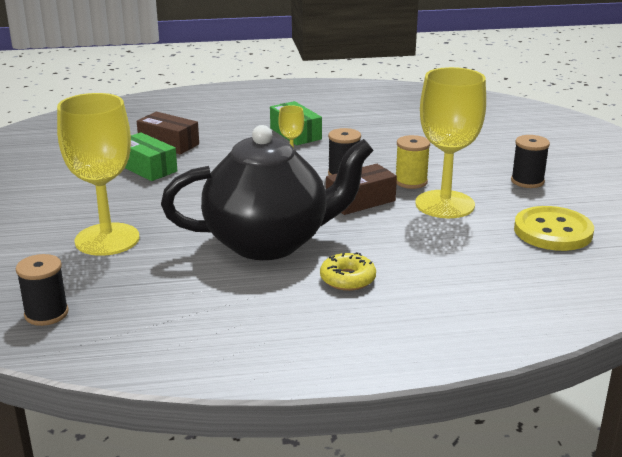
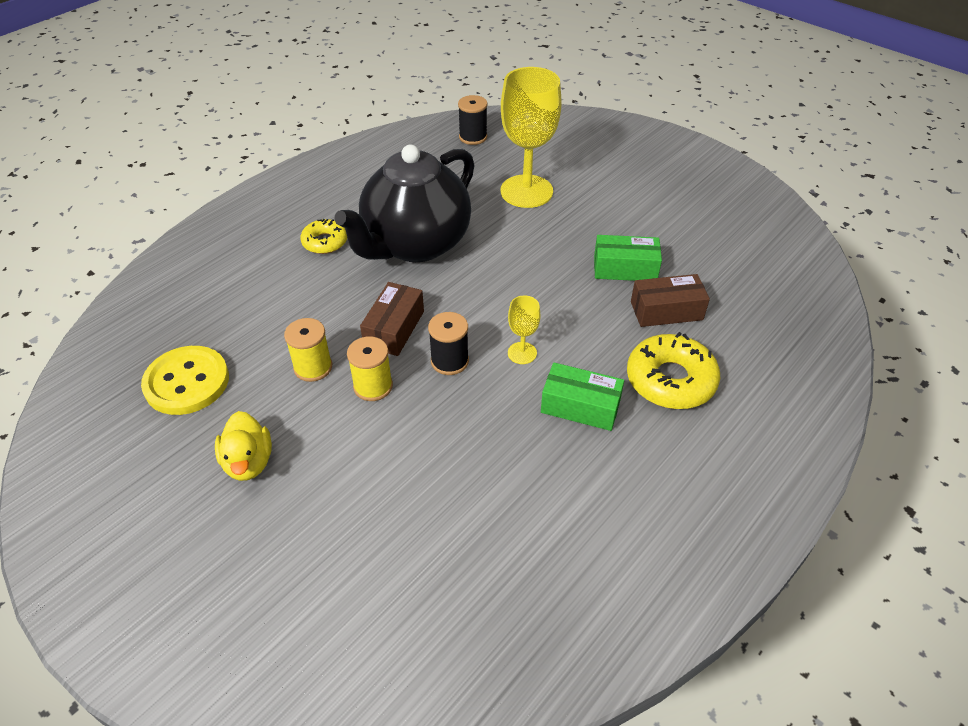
camera: 140 degrees right, 20 degrees up
yellow goblet [415,67,486,218] -> yellow spool [284,318,332,382]
black spool [511,135,550,188] -> yellow duck [215,411,272,481]
none -> yellow donut [627,332,720,409]

